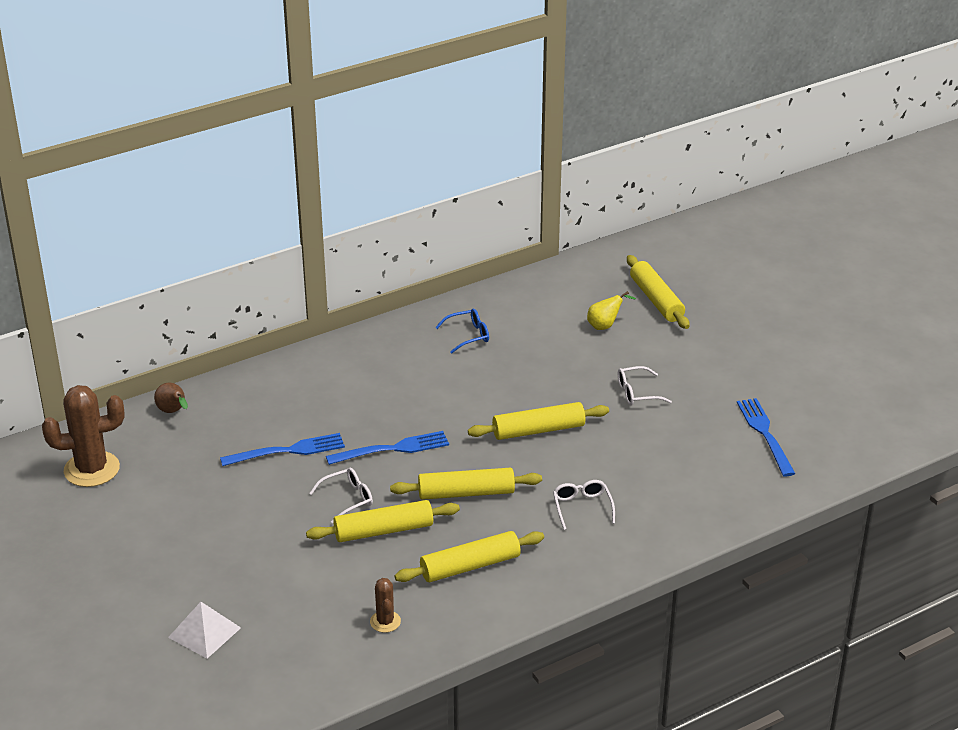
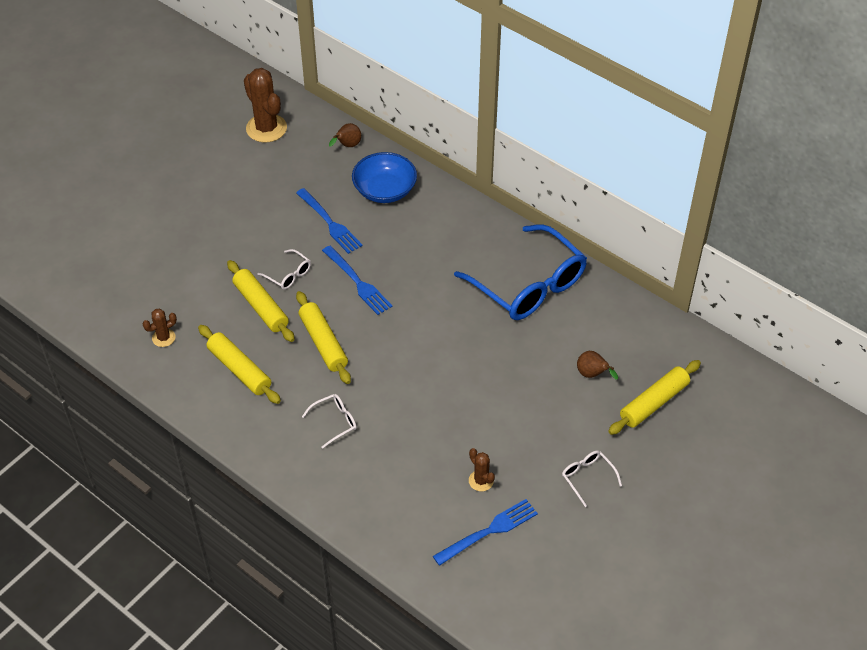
camera: 70 degrees right, 15 degrees up
white pyramid [168,602,241,659] -> none
blue glasses [435,309,489,353] -> blue glasses [454,224,587,320], size x2.41
yellow rolling pin [468,402,609,440] -> none
yellow pear [587,291,636,330] -> brown pear [577,351,618,380]
white glasses [618,366,672,405] -> white glasses moved to [562,451,622,507]
none -> blue bowl [352,152,417,203]
none -> brown cactus [469,448,495,491]

